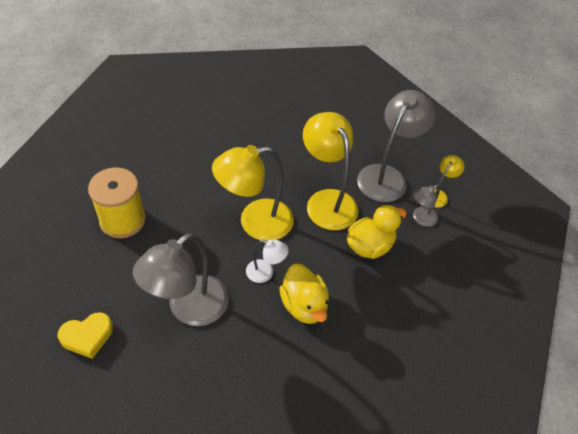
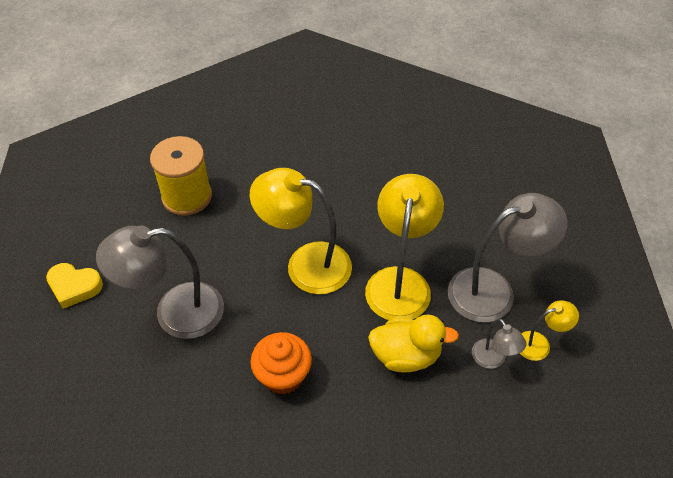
camera: 40 degrees right, 0 degrees up
white lamp [246,240,289,283] -> none
yellow duck [279,263,329,324] -> orange cupcake [251,332,312,394]
grey lamp [413,184,440,227] -> grey lamp turned 120 degrees counterclockwise [472,319,527,369]

